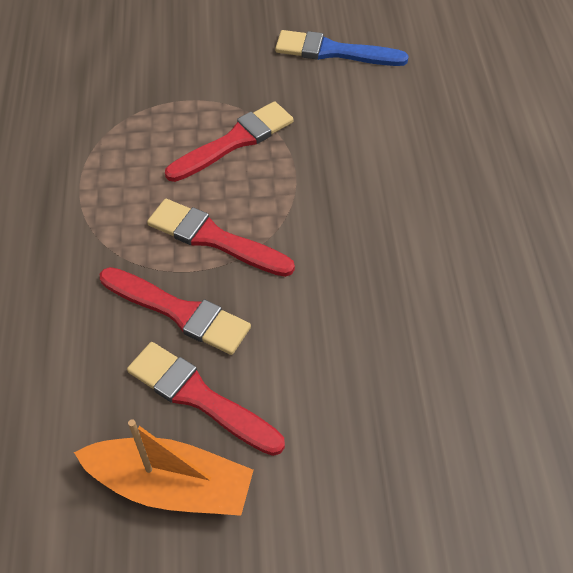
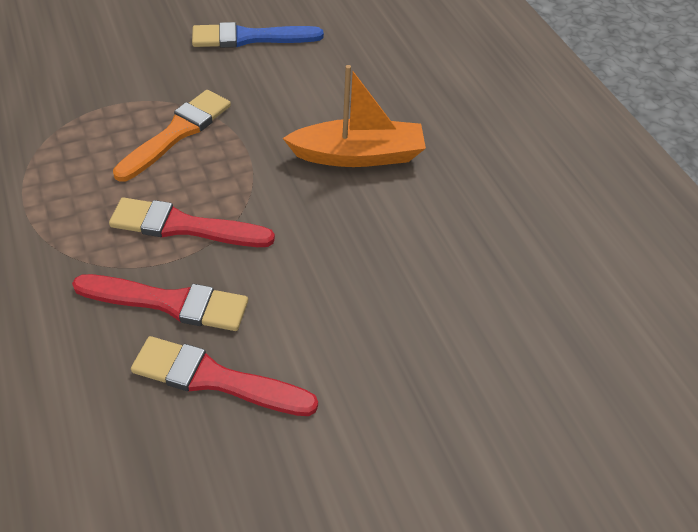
camera: 20 degrees left, 5 degrees down
orange boat [74,419,253,516] -> orange boat moved to [283,65,426,167]
red brush [165,101,294,182] -> orange brush [113,90,231,182]

